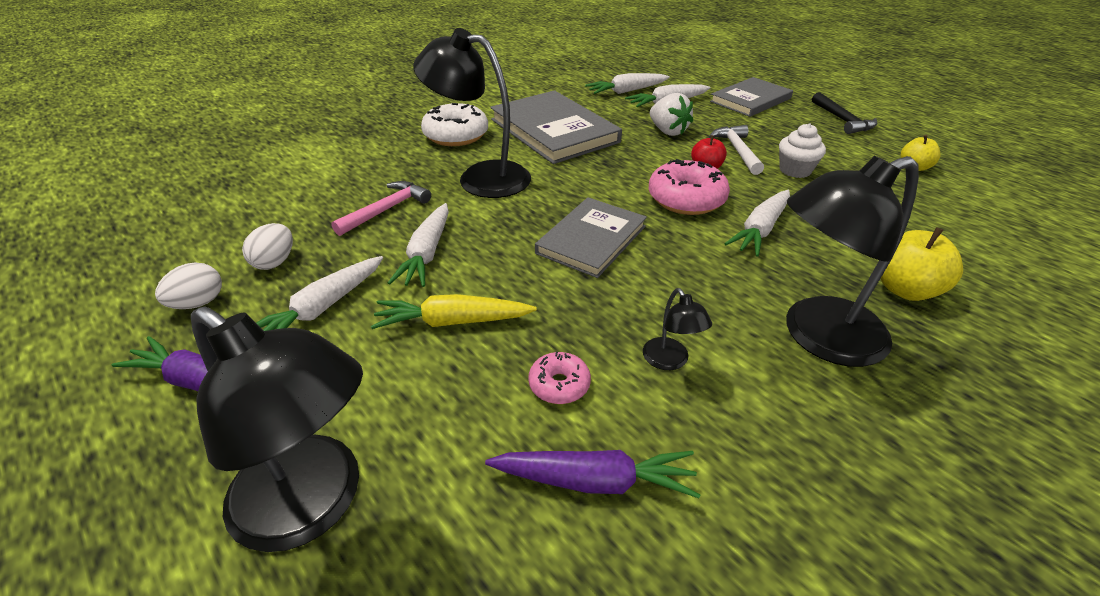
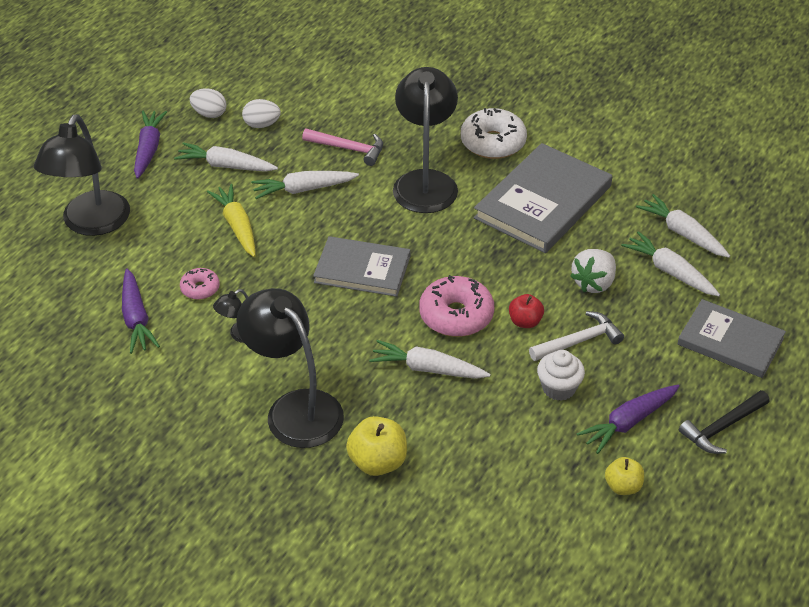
camera: 70 degrees right, 5 degrees up
none -> purple carrot [577,385,679,454]

